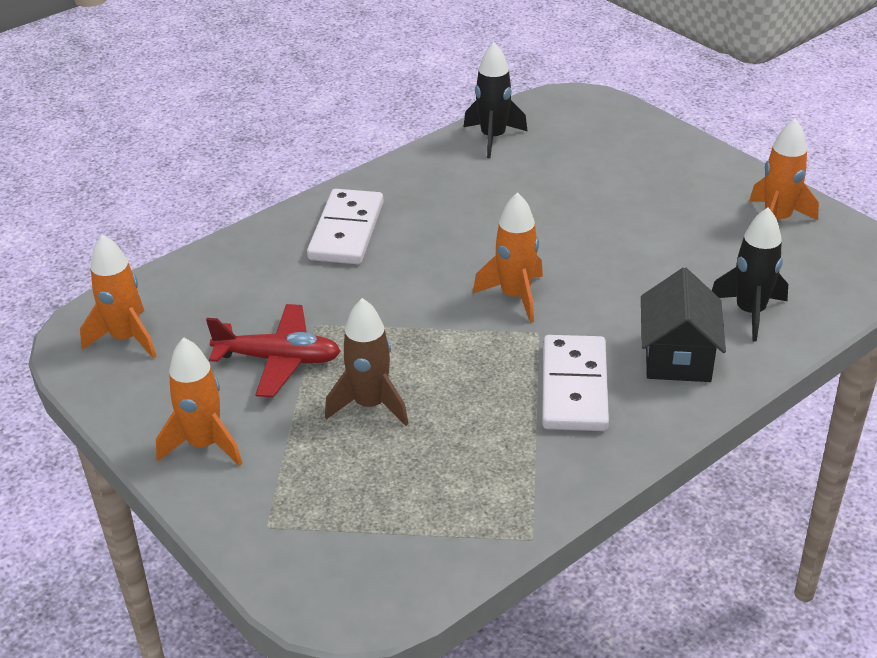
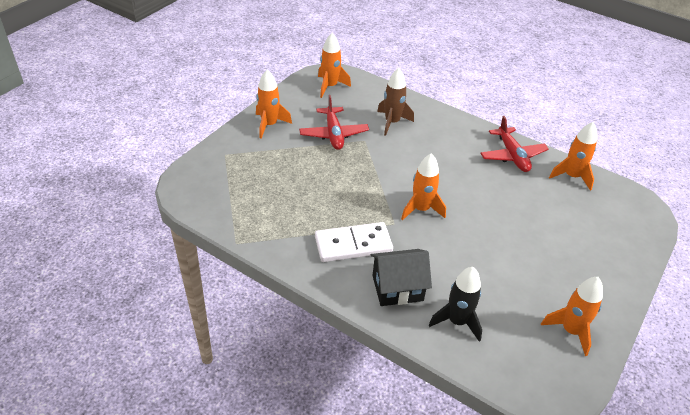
camera: 70 degrees right, 5 degrees up
white domino [307,189,384,264] -> none
brown rocket [325,298,408,426] -> brown rocket moved to [377,68,414,136]
black rocket [464,42,527,158] -> orange rocket [549,122,597,191]
none -> red plane [480,116,549,172]

